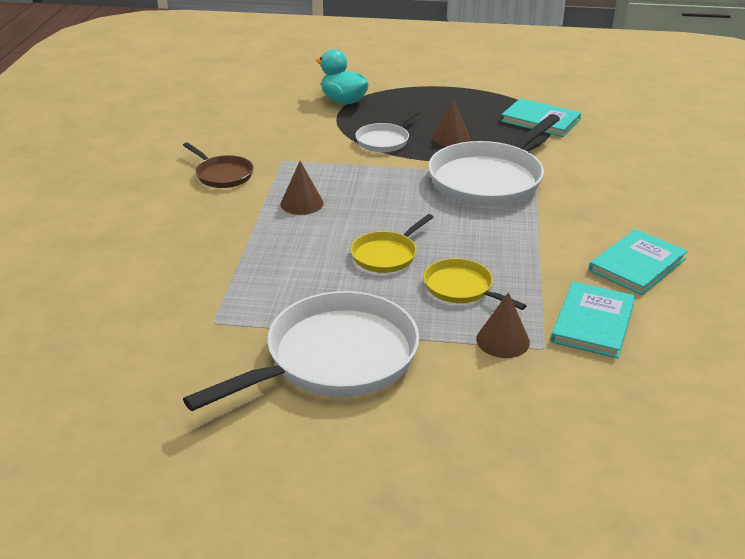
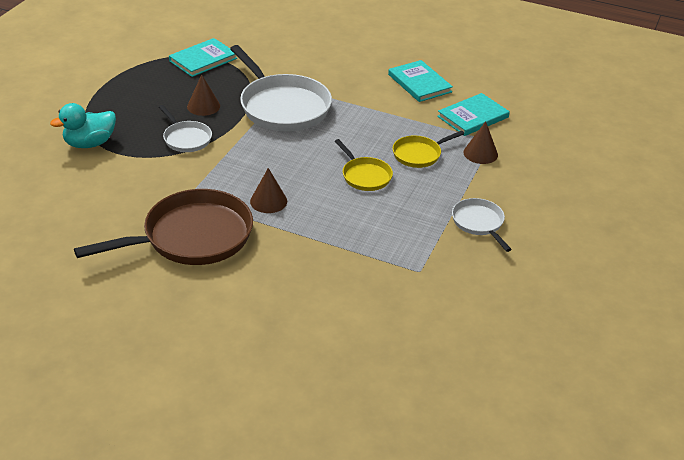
camera: 75 degrees left, 5 degrees up
brown pan [183,142,253,188] -> brown pan [74,189,253,265], size x1.97
white pan [183,291,420,411] -> white pan [452,198,512,252], size x0.51
turquoise book [551,282,636,358] -> turquoise book turned 75 degrees counterclockwise [437,93,510,136]

